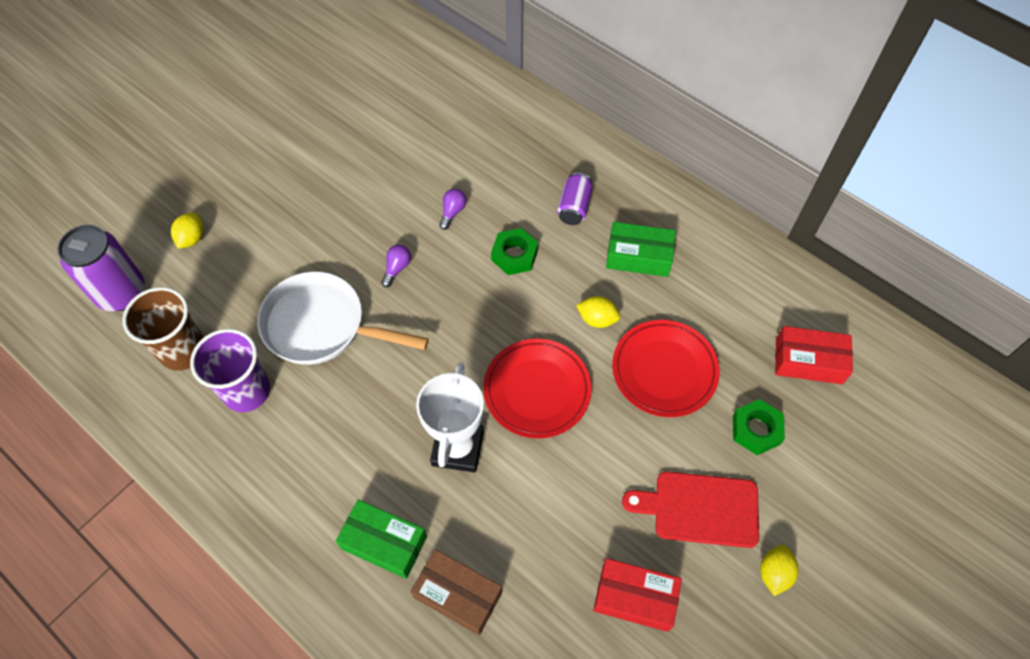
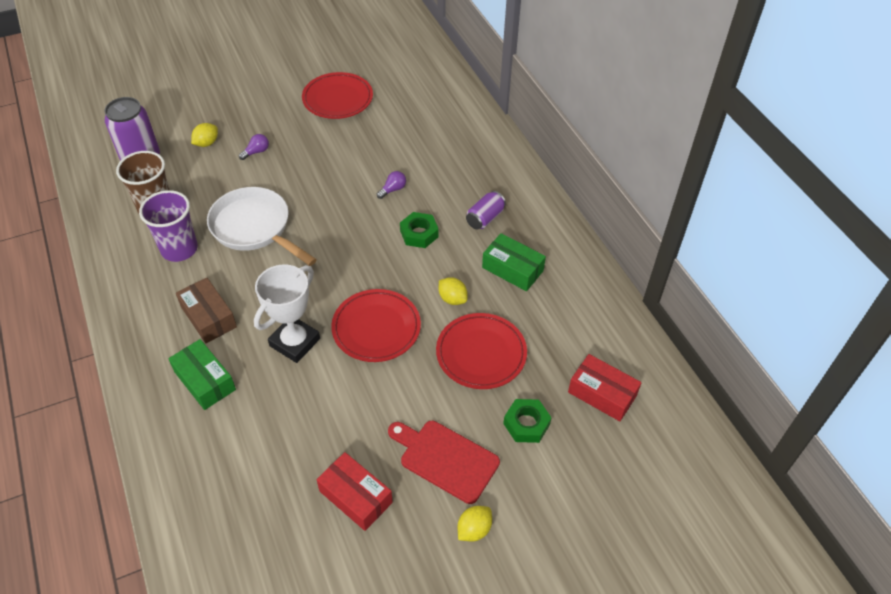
camera: 25 degrees right, 10 degrees down
purple light bulb [381,245,411,287] -> purple light bulb moved to [239,134,269,160]
brown box [411,549,502,635] -> brown box moved to [176,277,237,343]
none -> red plate [302,72,373,119]

